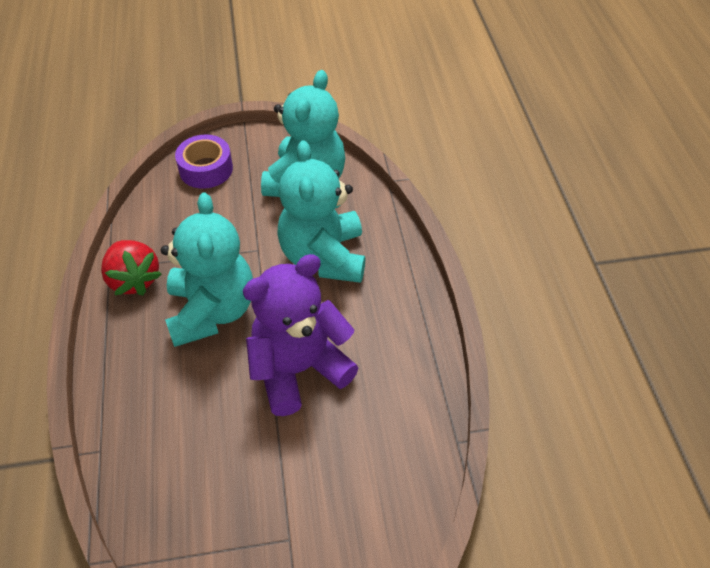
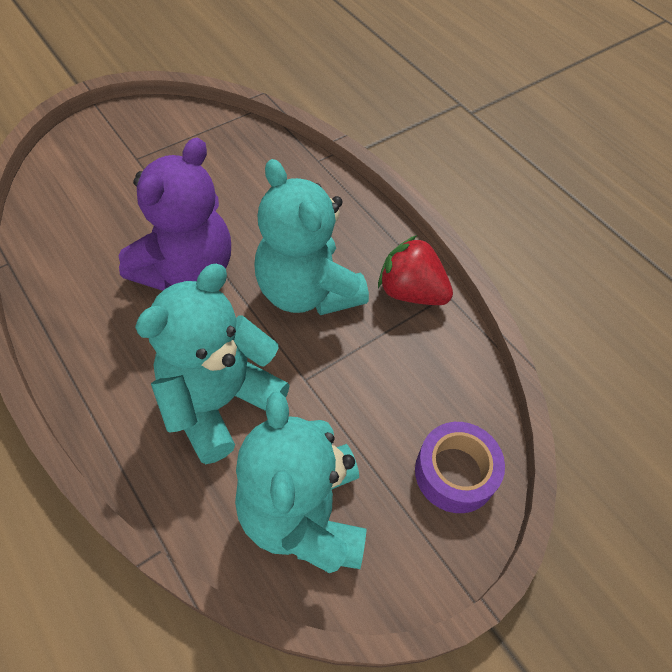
camera: 150 degrees right, 5 degrees up
turquoise teddy bear [277,140,365,283] -> turquoise teddy bear turned 105 degrees counterclockwise [135,264,290,464]

